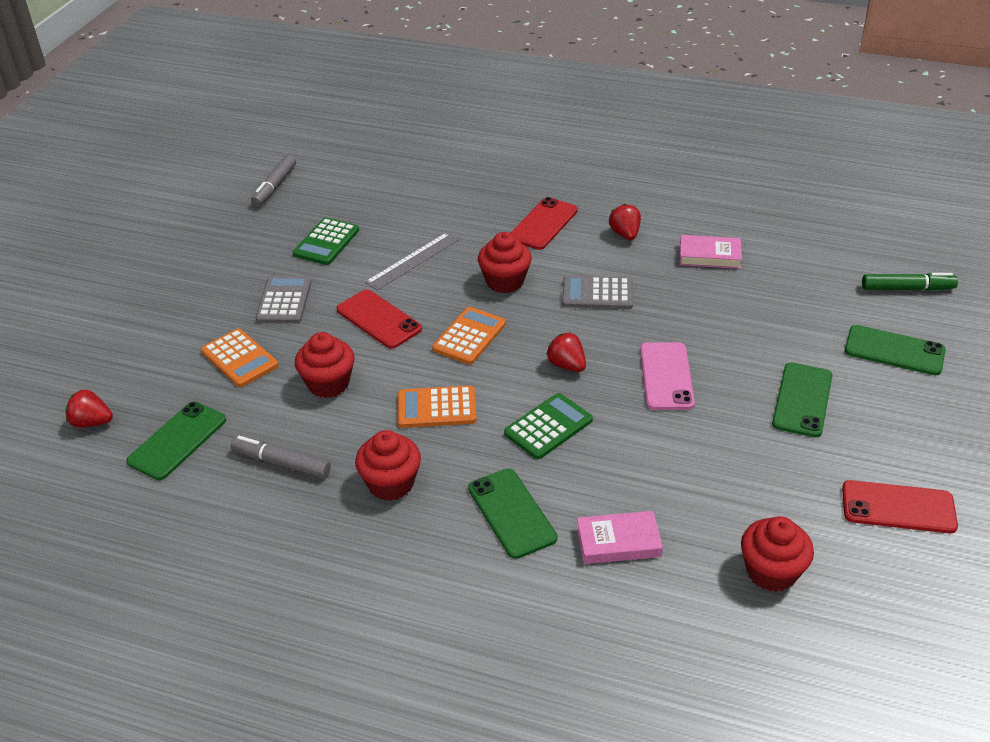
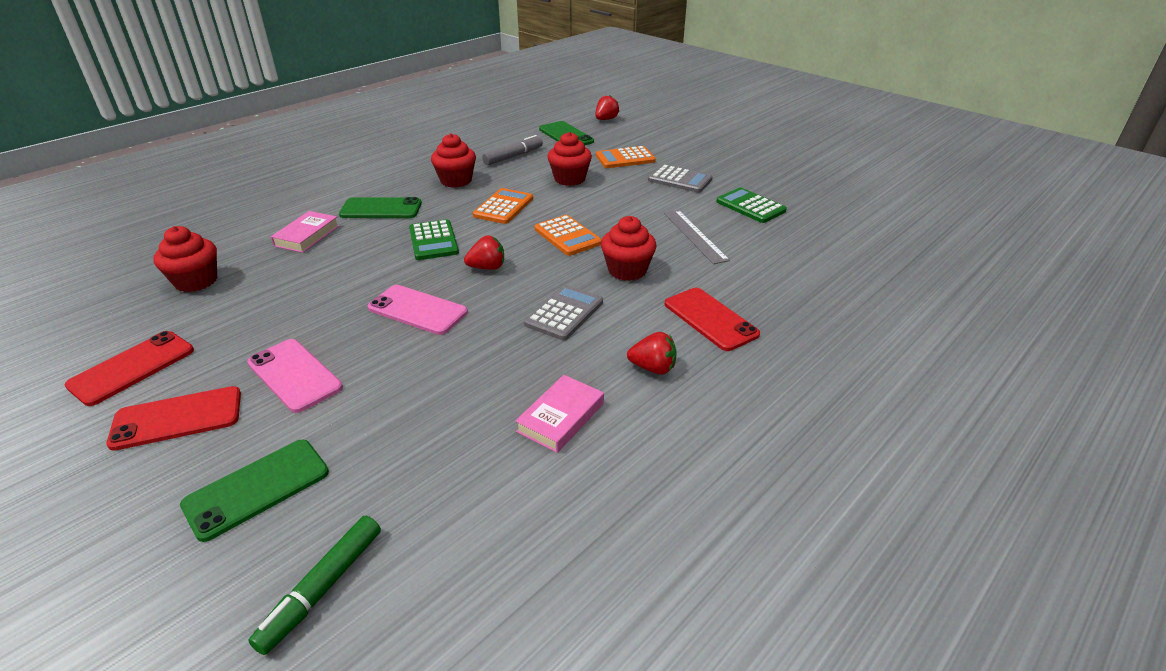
camera: 115 degrees right, 5 degrees down
grey marker [251,155,296,207] -> none
red phone [336,289,422,349] -> red phone moved to [106,386,241,451]
green phone [772,363,833,437] -> pink phone [247,339,343,413]

